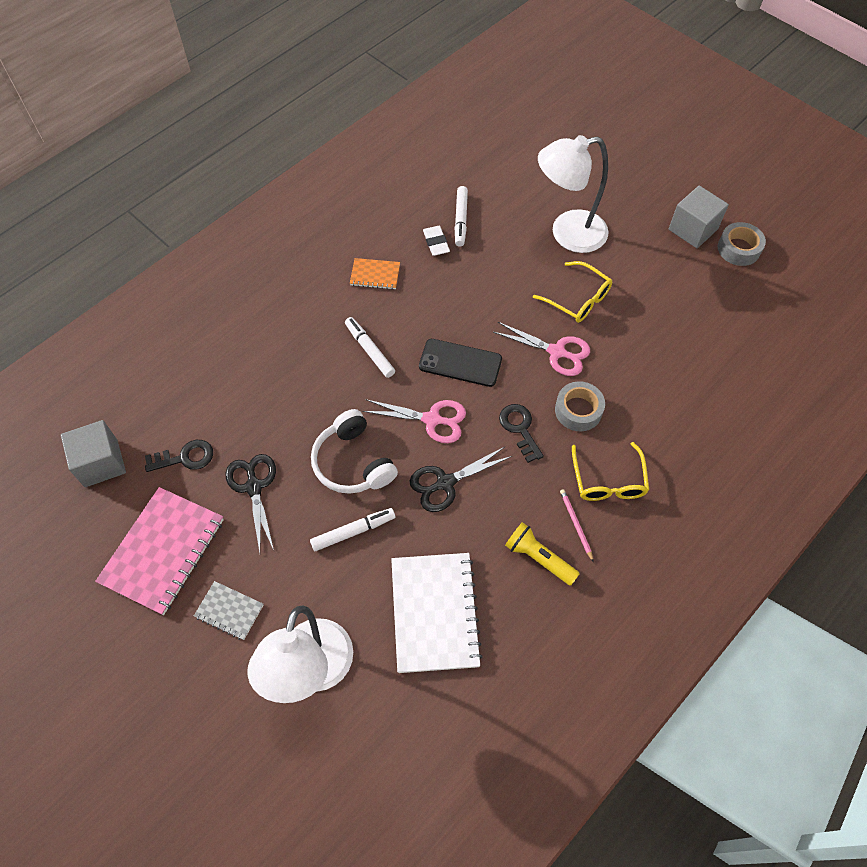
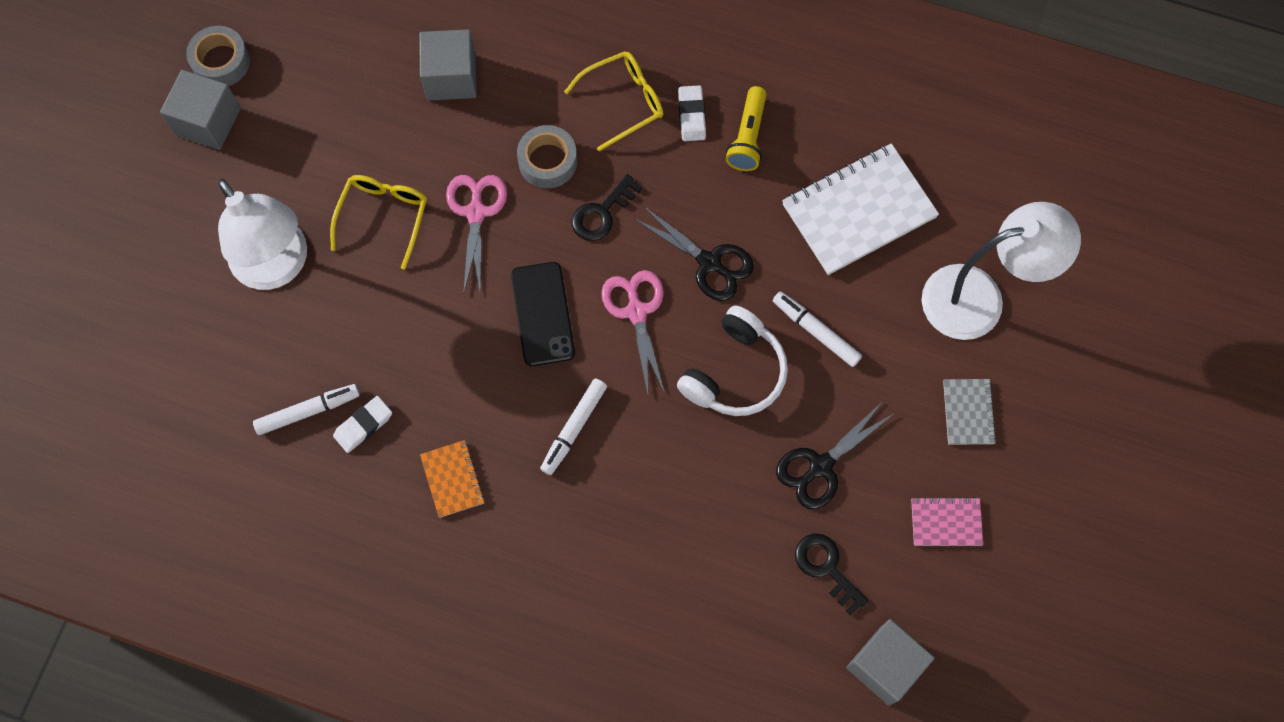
camera: 115 degrees left, 10 degrees up
pink notebook [95,487,224,615] -> pink notebook [911,497,983,546], size x0.50
pink pencil [560,489,594,562] -> white eraser [678,85,706,141]
none -> grey cube [419,29,477,101]

